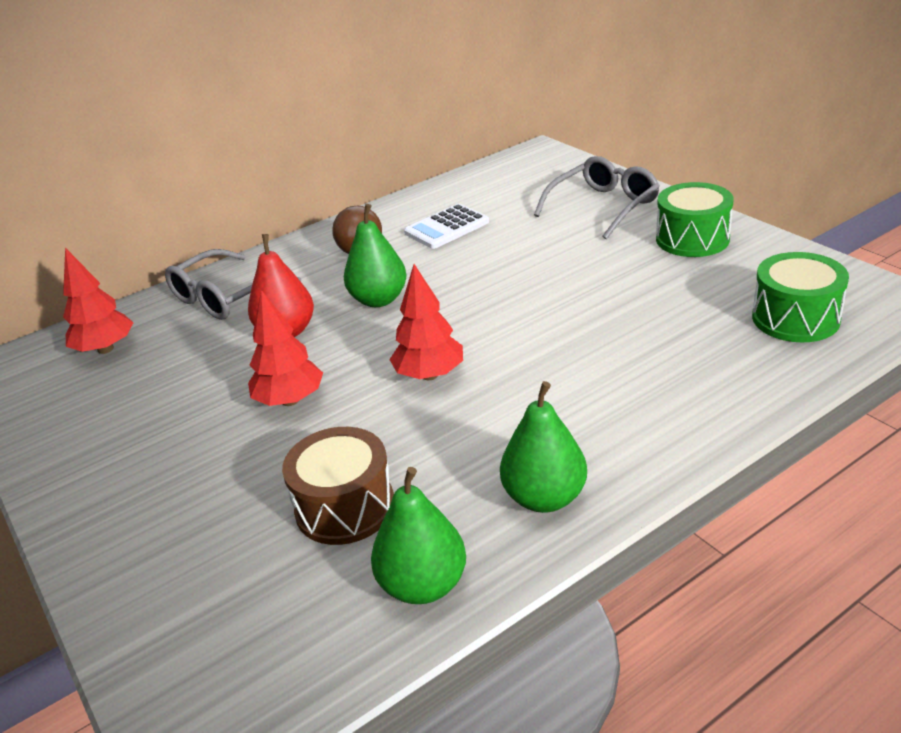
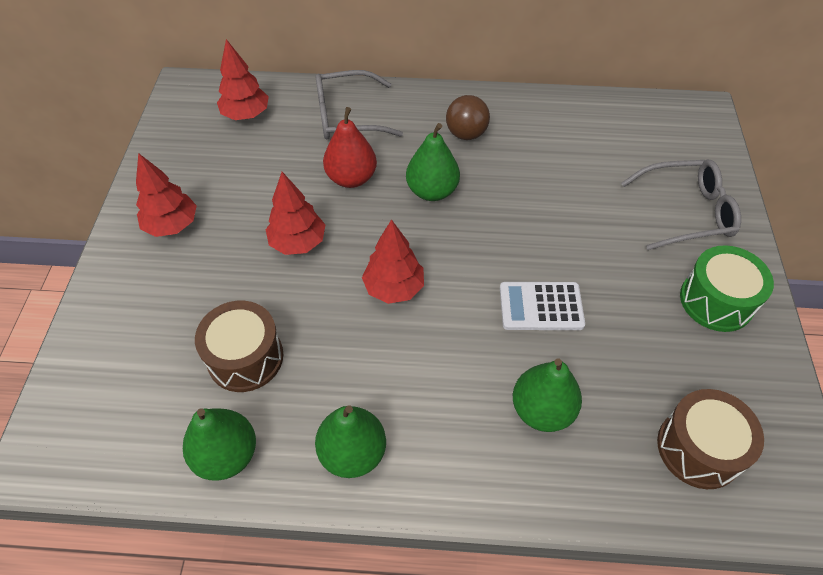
camera: 35 degrees right, 20 degrees up
white calculator [404,204,489,249] -> white calculator moved to [500,282,585,330]
green drum [752,252,849,342] -> brown drum [657,389,764,489]
none -> red tree [136,153,197,237]
none -> green pear [513,358,582,432]

